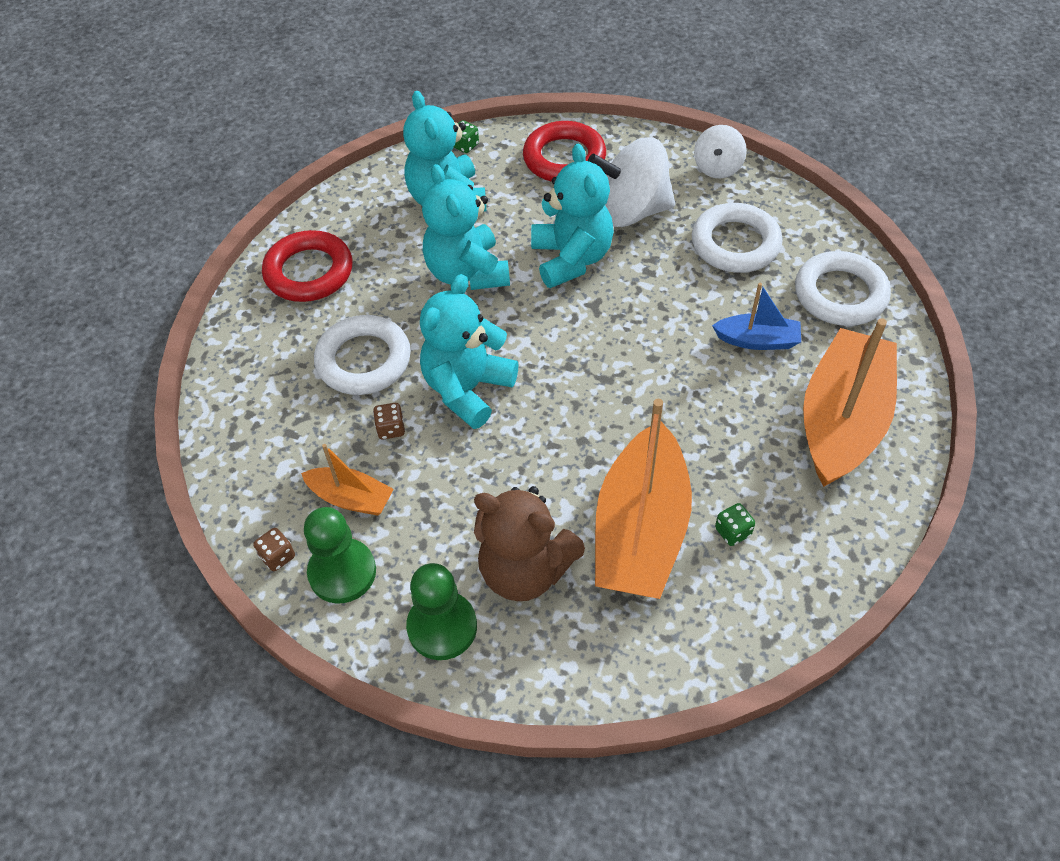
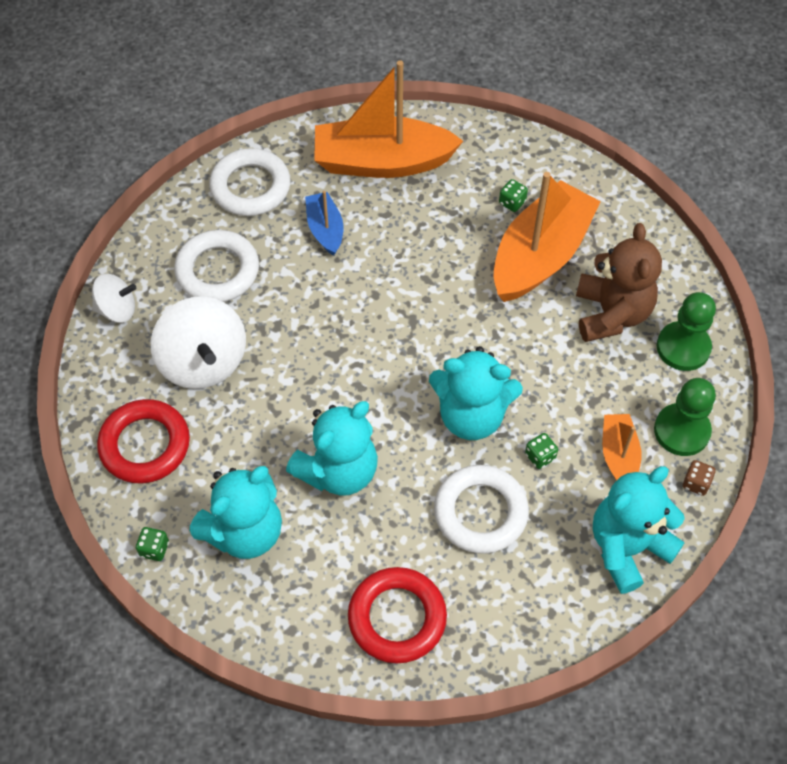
camera: 115 degrees left, 5 degrees up
brown dice [373,403,405,439] -> green dice [525,433,558,469]
turquoise teddy bear [531,143,614,288] -> turquoise teddy bear moved to [593,466,685,594]
orange boat [595,399,692,599] -> orange boat turned 45 degrees counterclockwise [493,172,601,302]

